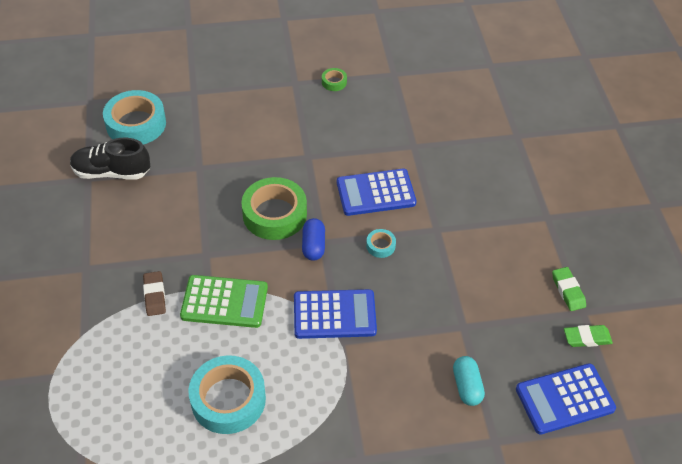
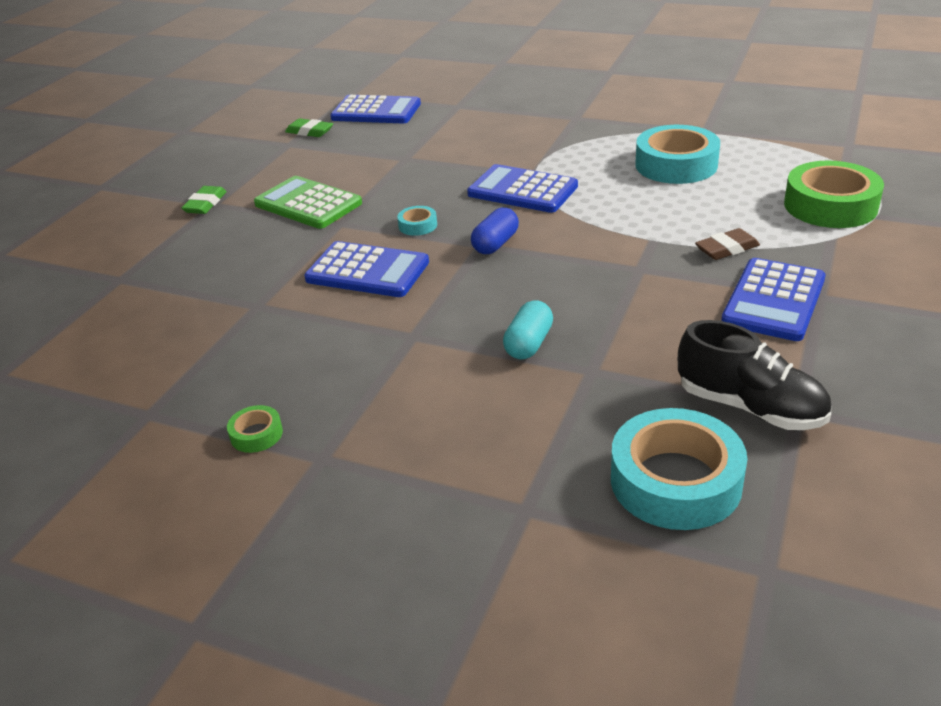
camera: 145 degrees left, 15 degrees down
brown eraser [143,271,166,316] -> brown eraser turned 45 degrees clockwise [695,228,760,260]
green calculator [180,275,268,328] -> green calculator moved to [254,176,362,229]
green tape [242,177,307,240] -> green tape moved to [784,161,884,228]
turquoise capsule [453,356,485,406] -> turquoise capsule moved to [503,300,553,360]
green eraser [552,267,586,311] -> green eraser moved to [181,186,227,214]
none -> blue calculator [721,258,826,341]

